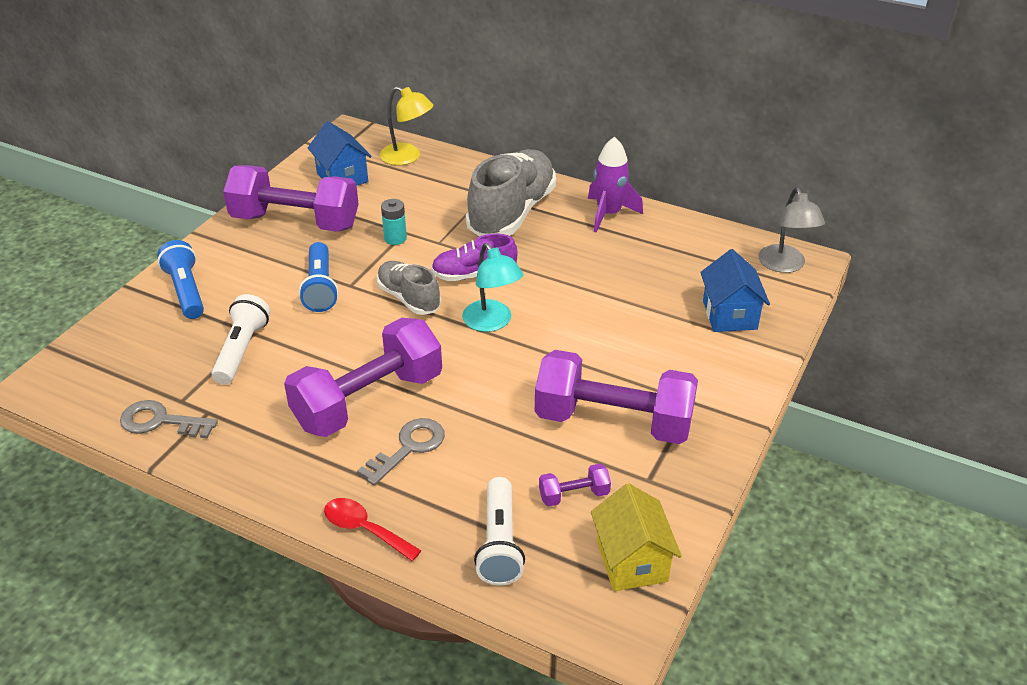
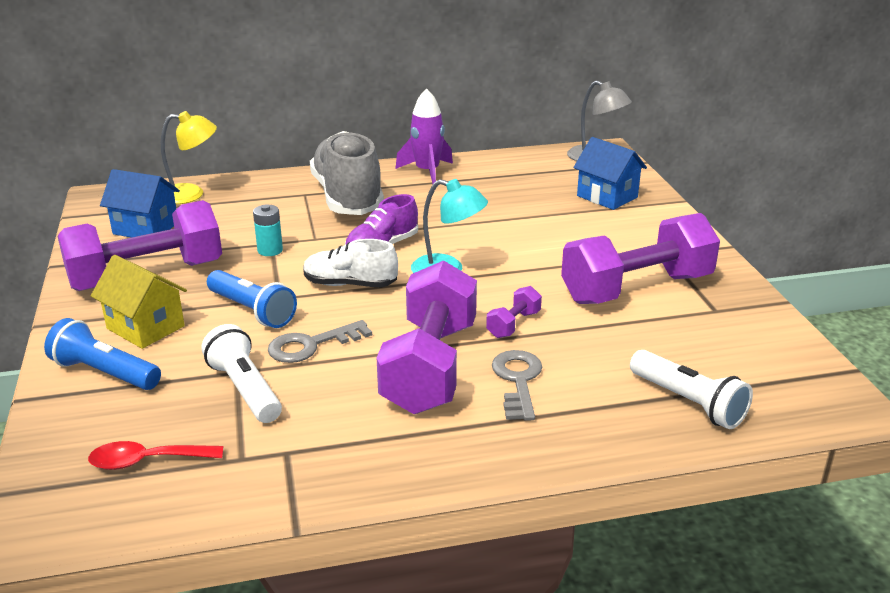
camera: 40 degrees left, 10 degrees down
grey key [120,400,218,439] -> grey key moved to [268,320,372,363]
red spoon [324,498,422,561] -> red spoon moved to [88,441,223,470]
grey shoe [377,261,441,315] -> white shoe [303,239,398,287]
purple dumbbell [539,464,611,506] -> purple dumbbell moved to [486,286,542,338]
yellow house [591,483,682,591] -> yellow house moved to [91,255,187,349]

